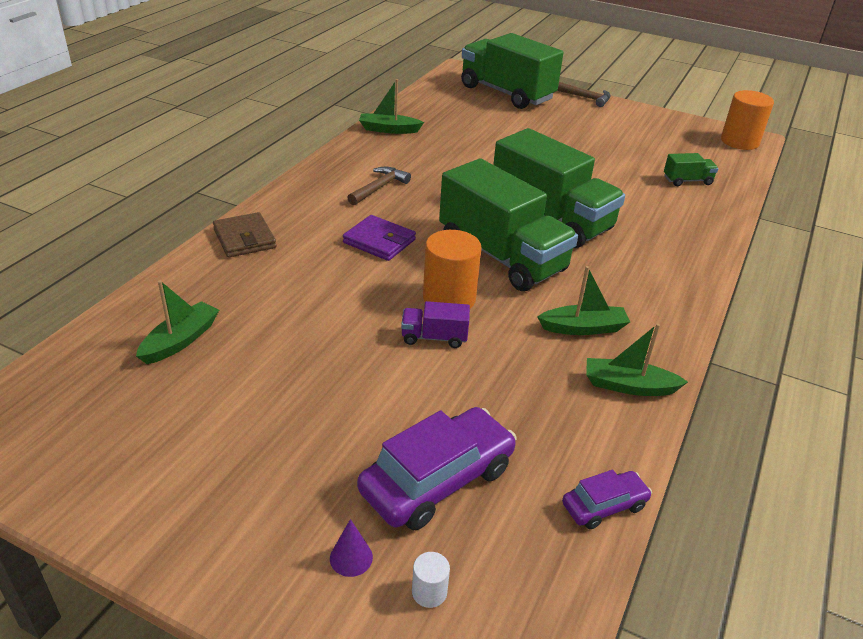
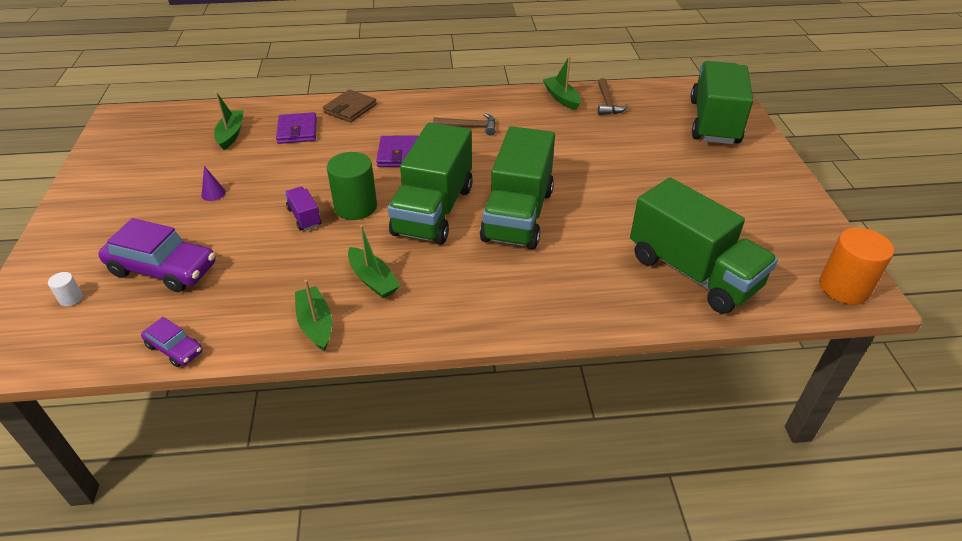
camera: 60 degrees right, 5 degrees up
green boat [136,280,219,364] -> green boat turned 90 degrees counterclockwise [214,92,244,150]
purple cone [330,519,373,577] -> purple cone moved to [202,166,226,201]
orange cylinder [423,230,482,309] -> green cylinder [327,152,377,220]
brown hammer [557,82,611,107] -> brown hammer moved to [598,78,629,115]
green truck [664,153,718,186] -> green truck [630,178,778,314], size x2.39
none -> purple wallet [276,112,317,144]

